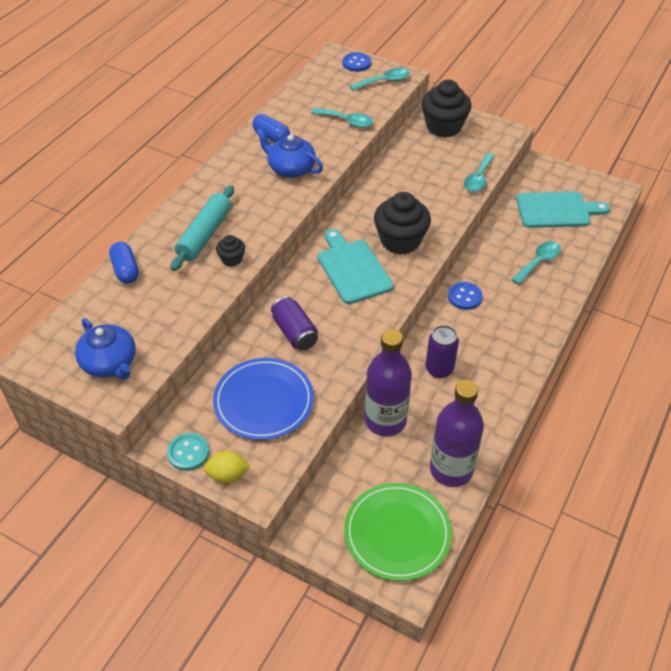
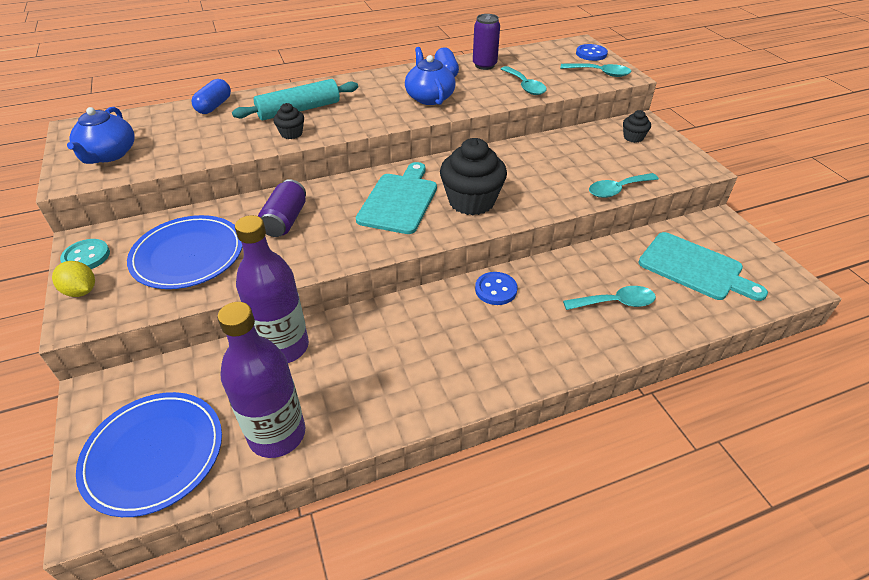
camera: 40 degrees right, 5 degrees down
green plate [344,483,452,581] -> blue plate [76,392,222,517]
black cupcake [421,80,471,138] -> black cupcake [623,110,651,143], size x0.48
purple can [426,325,459,378] -> purple can moved to [473,14,500,70]

